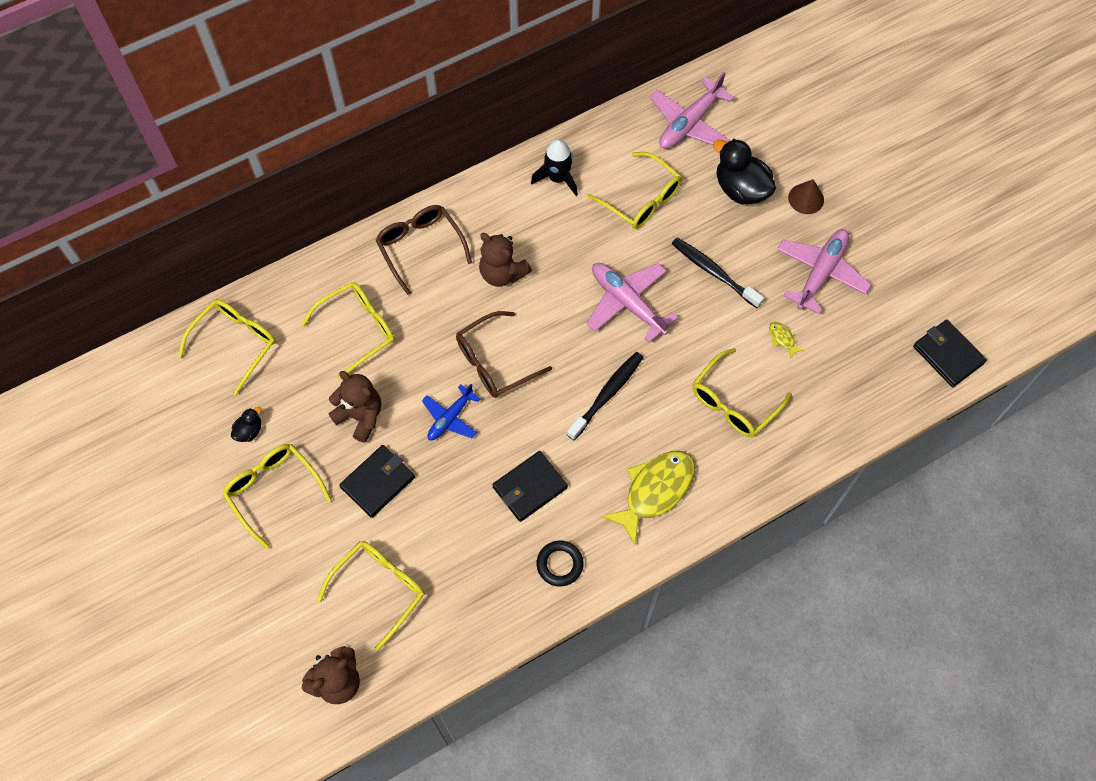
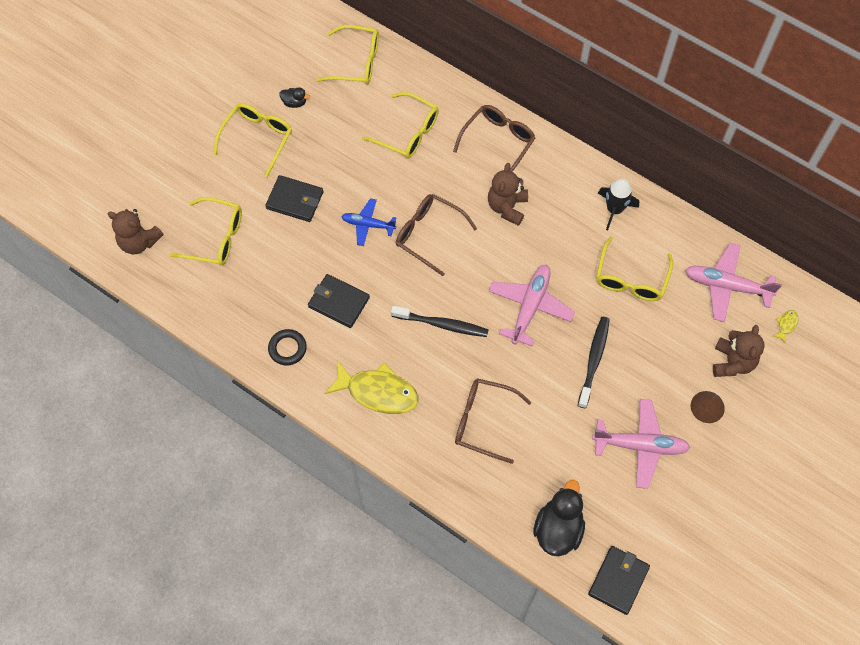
camera: 65 degrees right, 0 degrees up
brown teddy bear [328,371,381,443] -> brown teddy bear moved to [713,325,765,377]
yellow glasses [692,348,792,437] -> brown glasses [455,378,532,464]
black duck [713,139,776,205] -> black duck moved to [533,480,585,556]
yellow fish [769,322,804,359] -> yellow fish moved to [773,310,799,343]

